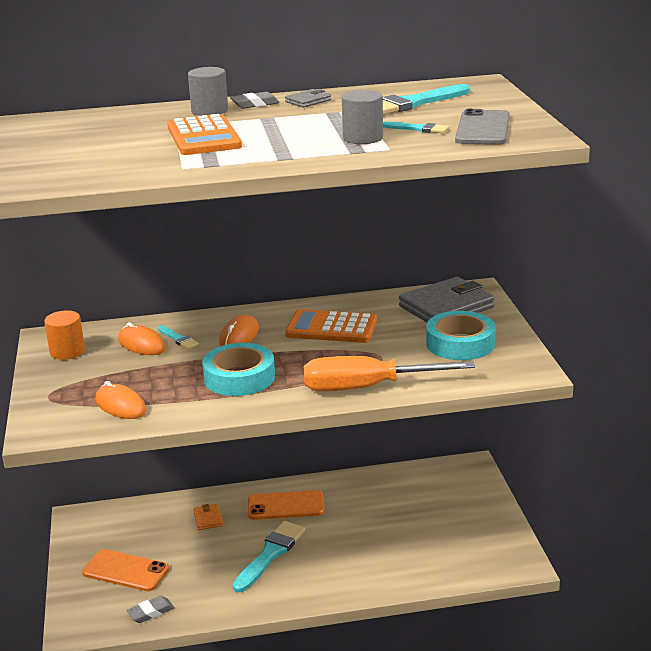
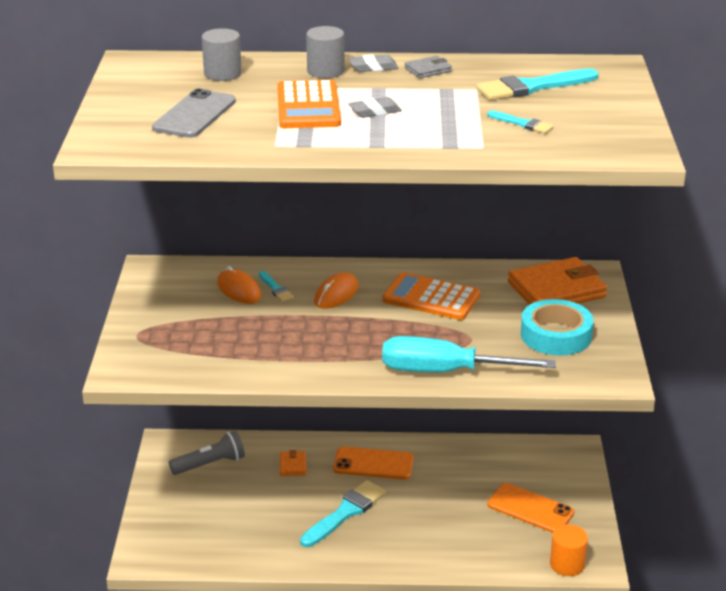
camera: 10 degrees right, 5 degrees up
orange cylinder [44,310,85,360] -> orange cylinder moved to [550,524,588,576]
orange phone [82,549,169,591] -> orange phone moved to [487,483,574,533]
orange mouse [96,381,146,419] -> none
grey eraser [126,596,174,623] -> grey eraser moved to [348,97,402,118]
turquoise tape [202,343,275,396] -> none
orange screwdriver [304,356,475,391] -> turquoise screwdriver [382,336,556,372]
grey cylinder [342,90,383,144] -> grey cylinder moved to [202,28,242,81]
grey wallet [399,277,495,323] -> orange wallet [508,257,607,305]
grey phone [455,109,510,145] -> grey phone moved to [152,89,236,138]
none -> grey flashlight [169,431,245,475]

